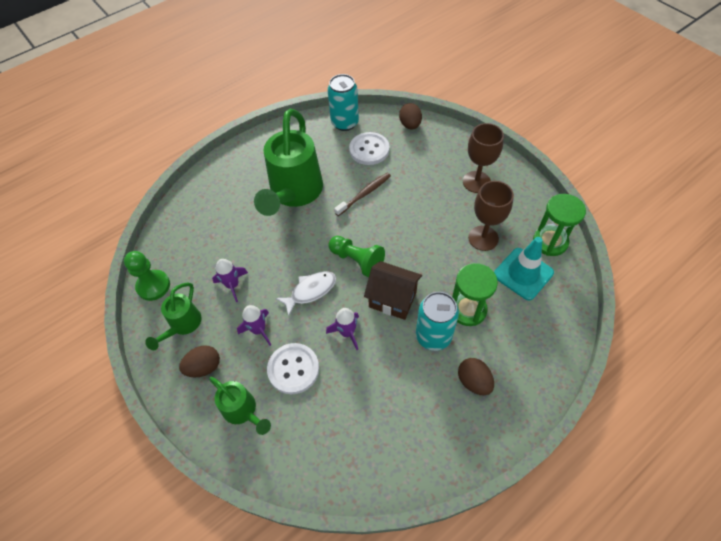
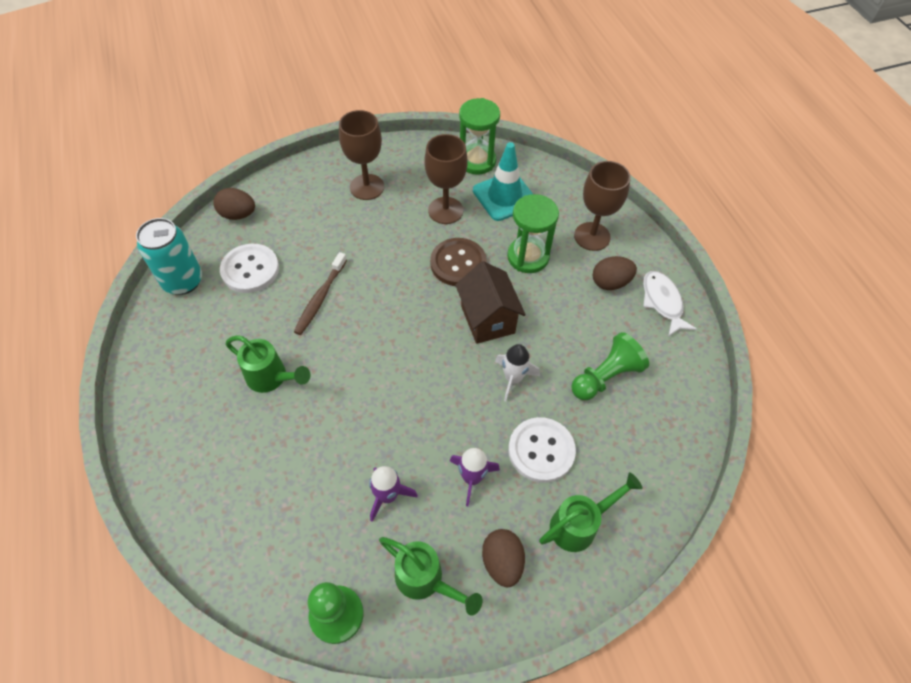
camera: 75 degrees left, 0 degrees up
green watering can [254,109,323,216] -> green watering can [225,335,311,393], size x0.50
white fish [276,271,336,317] -> white fish moved to [643,271,697,337]
purple rocket [326,308,359,350] -> white rocket [495,344,540,402]
green pawn [328,236,385,278] -> green pawn moved to [571,332,649,400]
brown toothbrush [334,173,391,216] -> brown toothbrush turned 135 degrees counterclockwise [294,252,347,335]
brown house [364,261,422,320] -> brown house turned 60 degrees counterclockwise [455,261,526,344]
turquoise can [416,292,459,351] -> none
none -> brown button [430,238,487,286]
none -> brown goblet [574,161,631,251]

